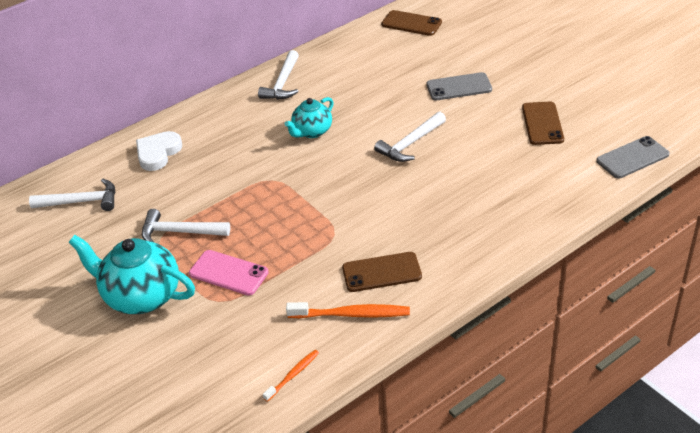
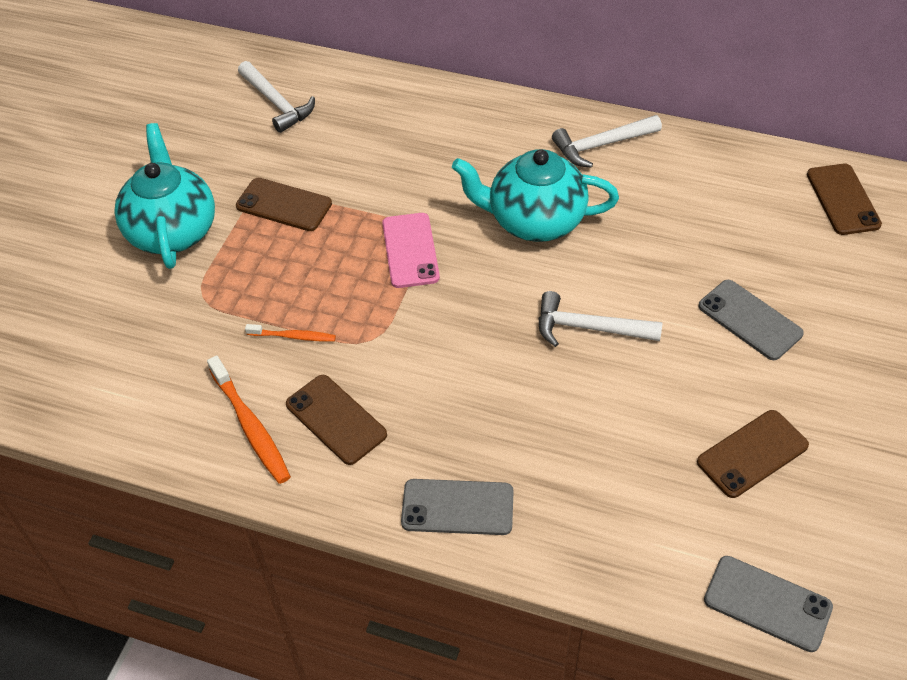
camera: 55 degrees right, 10 degrees up
white heart [136,131,182,171] -> none
white hammer [142,209,230,242] -> brown phone [236,178,332,231]
pink phone [189,250,269,295] -> pink phone moved to [382,213,440,288]
orange toothbrush [263,350,319,402] -> orange toothbrush moved to [245,324,336,341]
turquoise teapot [284,97,334,138] -> turquoise teapot [452,149,619,242], size x1.66
none -> grey phone [401,479,514,535]

